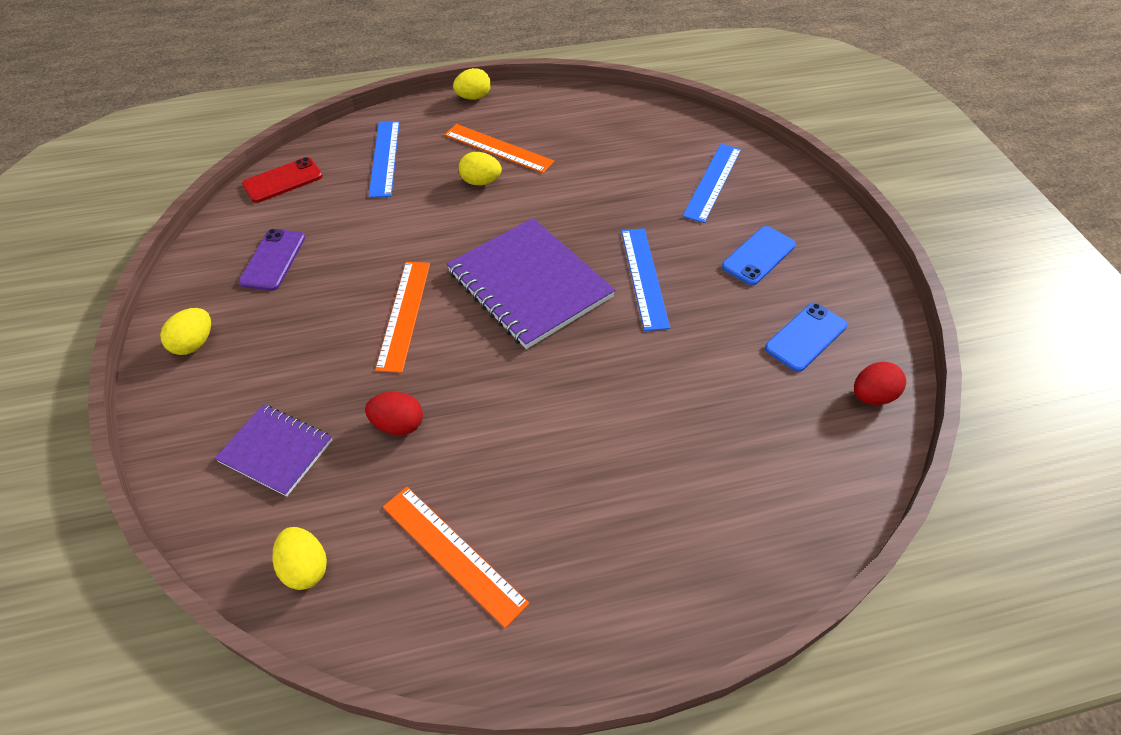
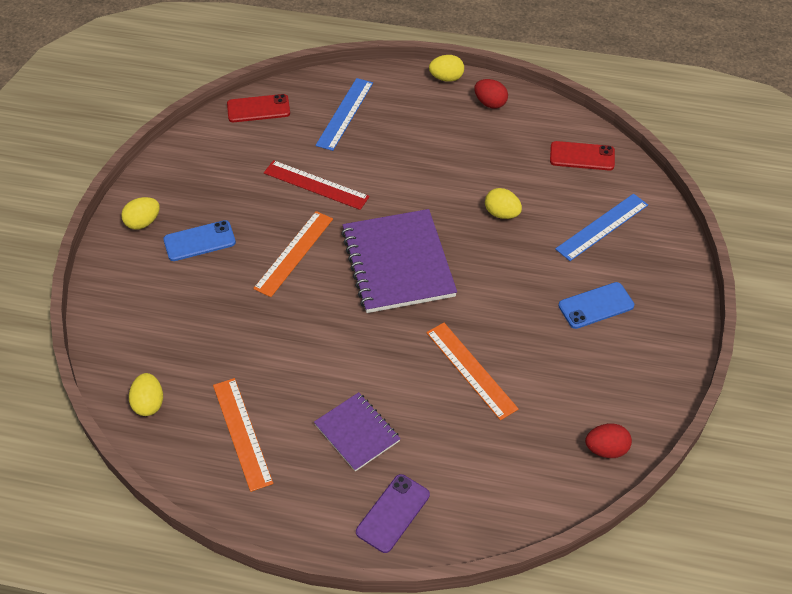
camera: 25 degrees right, 0 degrees up
purple notebook [215,404,332,497] -> purple notebook moved to [314,392,401,472]
purple phone [239,229,305,291] -> purple phone moved to [356,474,430,553]
red egg [365,392,423,435] -> red egg moved to [474,79,508,108]
orange ruler [444,124,555,173] -> orange ruler moved to [426,323,518,420]
yellow egg [458,152,502,185] -> yellow egg moved to [485,188,522,219]
blue ruler [621,228,670,331] -> none
blue phone [765,303,847,372] -> blue phone moved to [163,220,236,261]
none -> red ruler [264,160,370,210]
none -> red phone [550,141,615,170]

